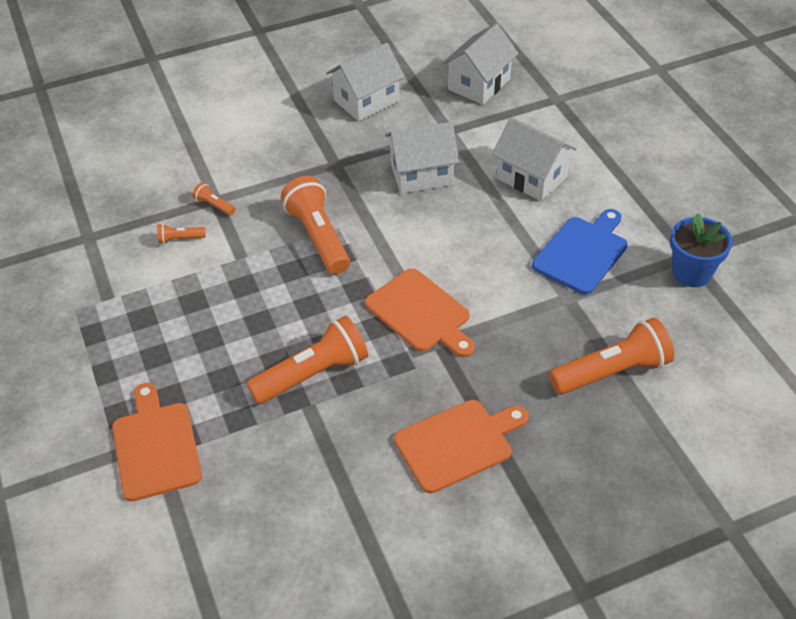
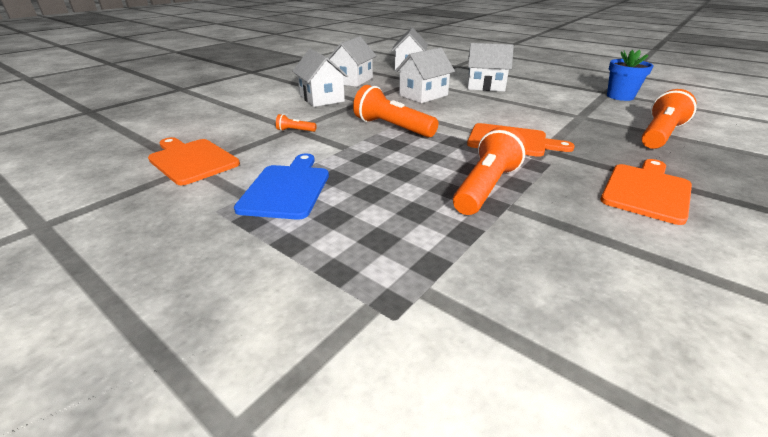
camera: 30 degrees left, 15 degrees down
orange cutting board [112,383,202,501] -> orange cutting board moved to [148,137,240,185]
orange flashlight [157,224,206,244] -> none
blue cutting board [532,209,628,294] -> blue cutting board moved to [234,153,329,220]
none -> white house [292,49,348,107]

